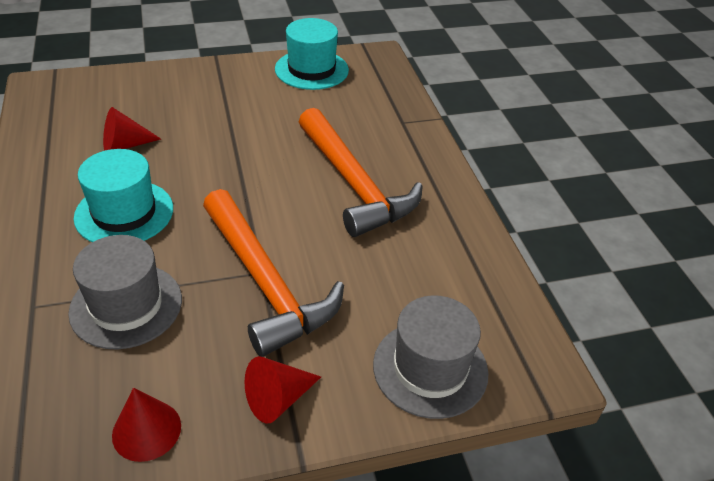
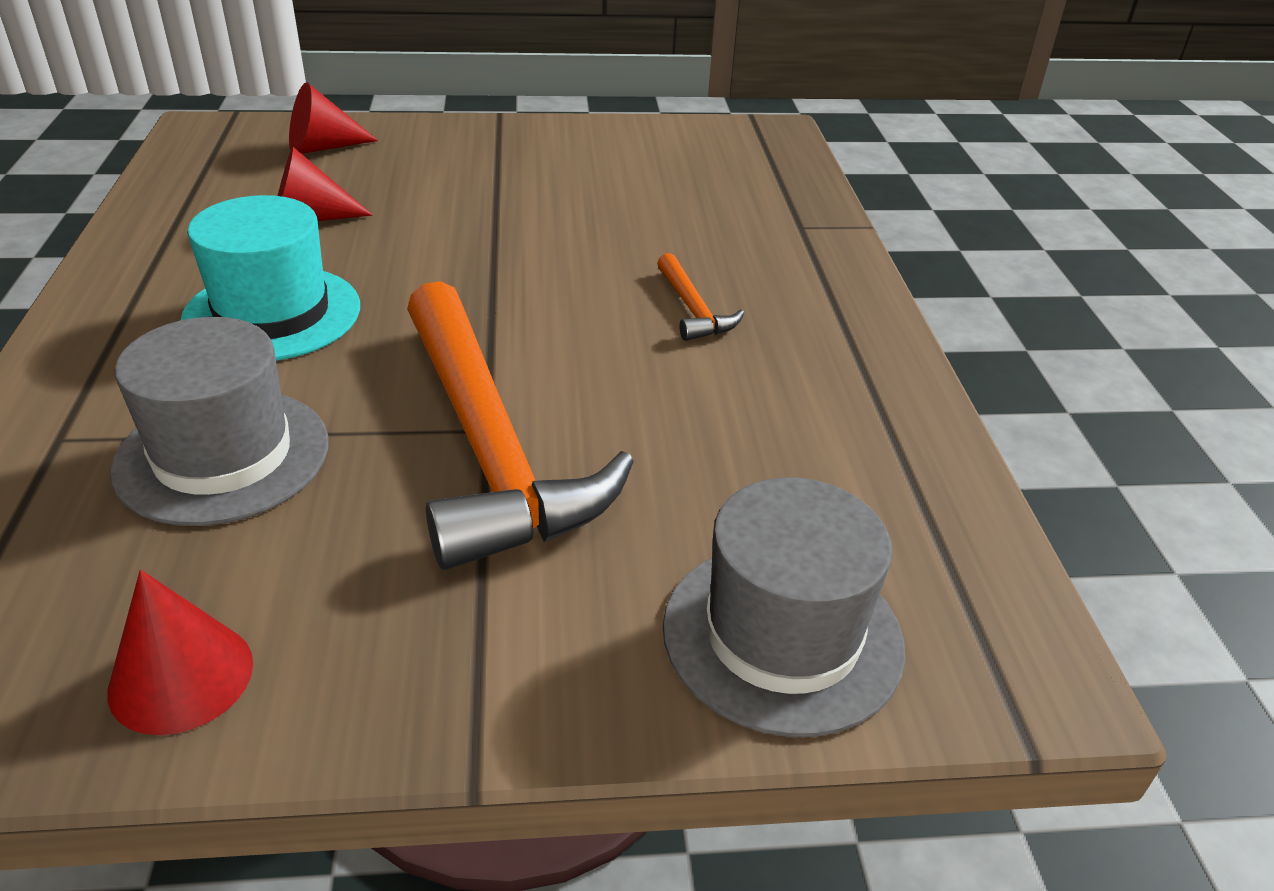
camera: 10 degrees right, 5 degrees down
red cone [245,356,321,424] -> red cone moved to [289,82,378,154]
turquoise hat [275,18,349,90] -> none
orange hammer [299,108,423,237] -> orange hammer [657,253,744,341], size x0.42

